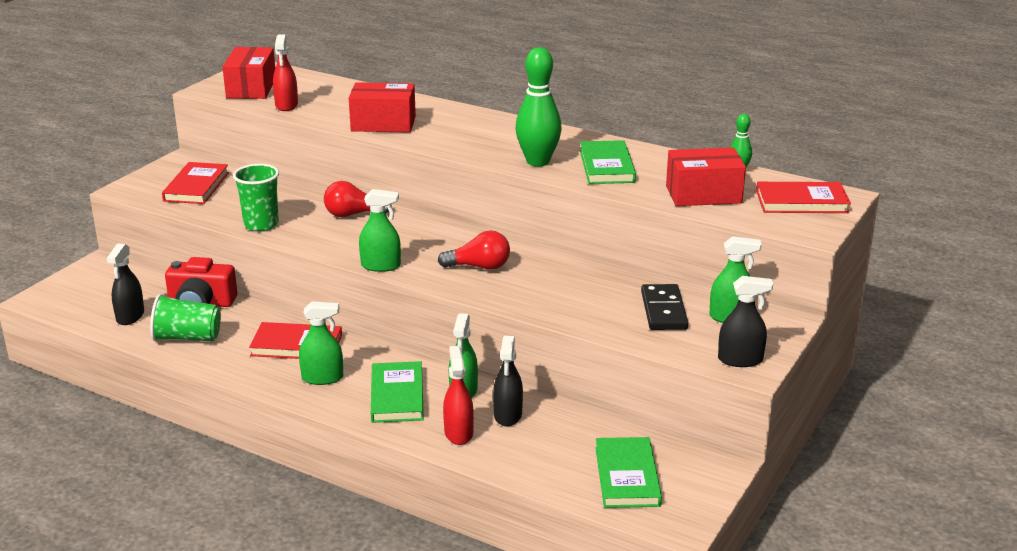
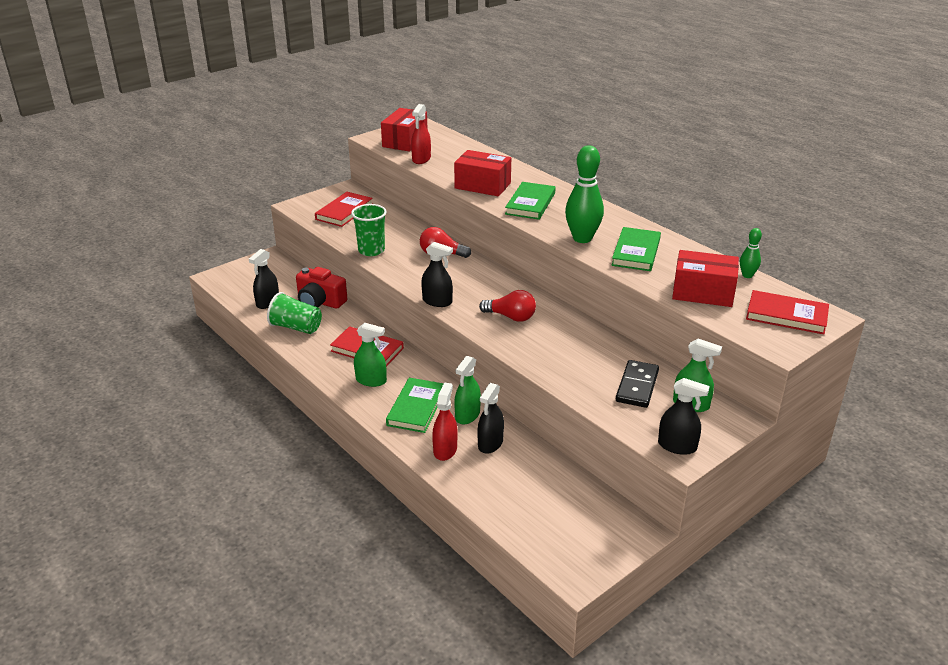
camera: 20 degrees right, 5 degrees up
green spray bottle [359,189,401,272] -> black spray bottle [421,242,453,307]
green book [595,437,662,508] -> green book moved to [505,182,556,220]

